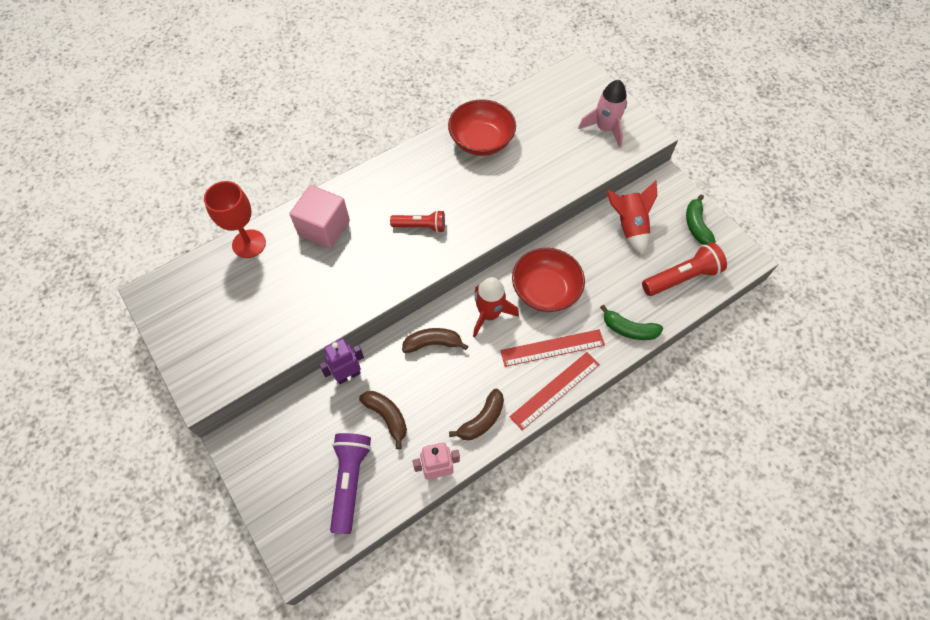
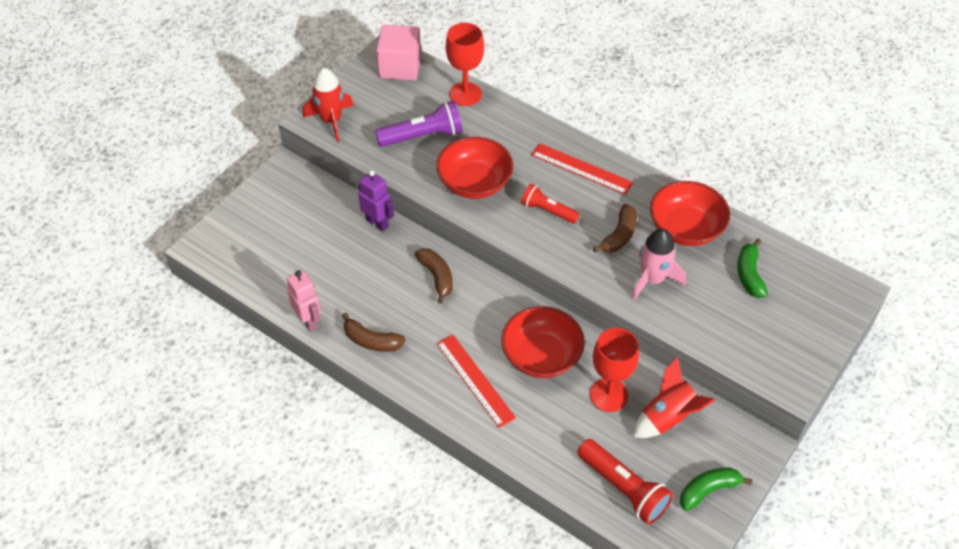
camera: 70 degrees right, 10 degrees down
pink cube [289,185,350,249] -> pink cube moved to [376,25,421,81]
purple flashlight [330,433,371,534] -> purple flashlight moved to [375,100,463,147]
brown banana [359,391,407,449] -> brown banana moved to [593,204,637,253]
red flashlight [390,210,445,233] -> red flashlight turned 135 degrees clockwise [521,184,580,224]
red rocket [473,277,519,338] -> red rocket moved to [303,68,354,142]
red ruler [509,352,600,430] -> red ruler moved to [531,143,633,195]
pink rocket [578,80,627,148] -> pink rocket moved to [632,229,686,300]
green banana [600,305,663,340] -> green banana moved to [737,239,768,298]
none -> red bowl [436,137,513,199]
none -> red goblet [590,328,639,412]

